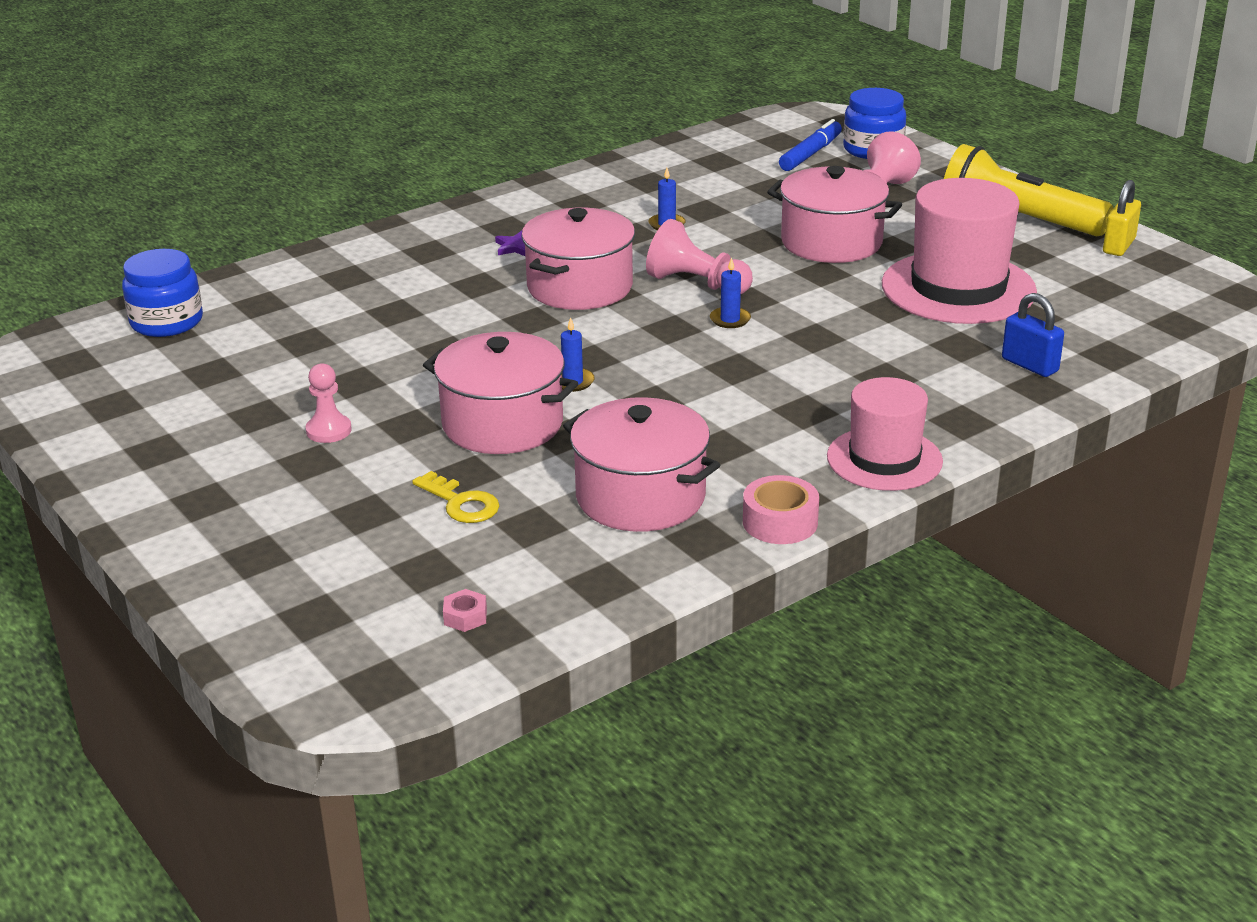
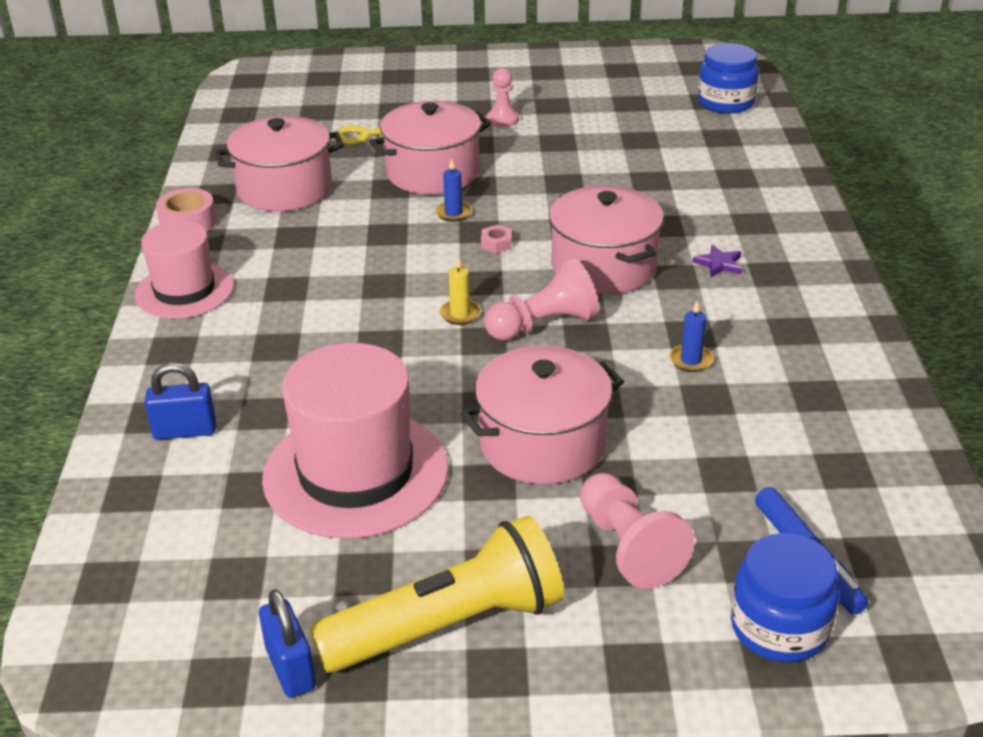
camera: 125 degrees right, 5 degrees up
pink nut [443,589,487,632] -> pink nut moved to [481,225,512,253]
blue candle [710,257,751,328] -> yellow candle [439,257,481,325]
yellow padlock [1103,180,1141,256] -> blue padlock [259,589,316,698]

